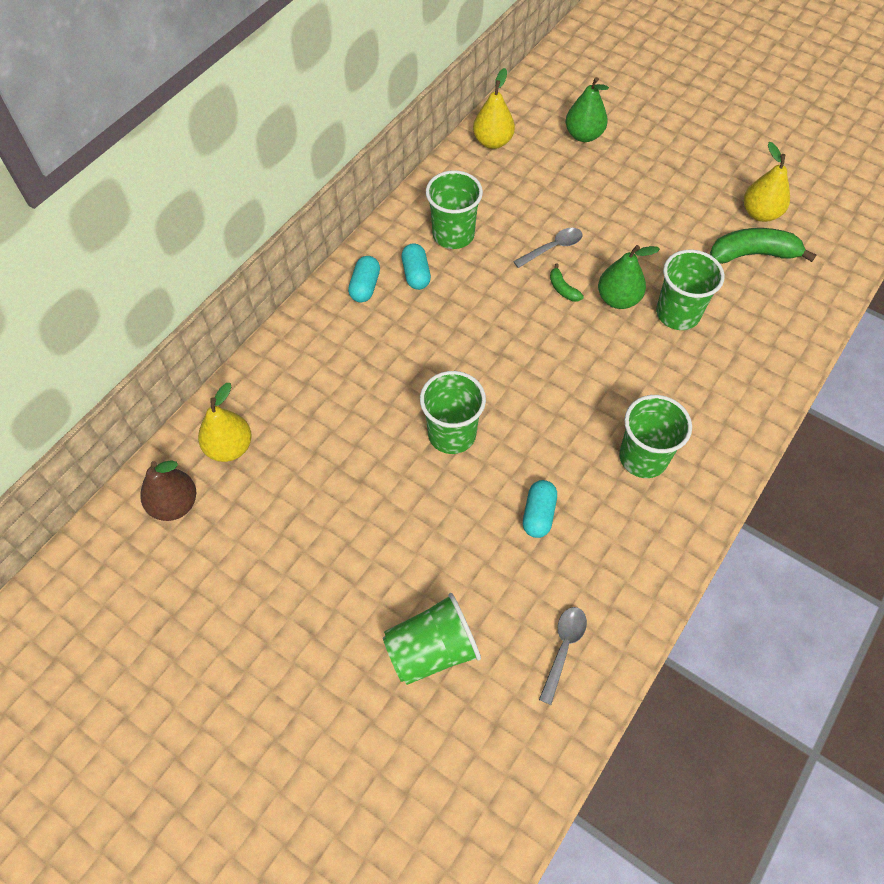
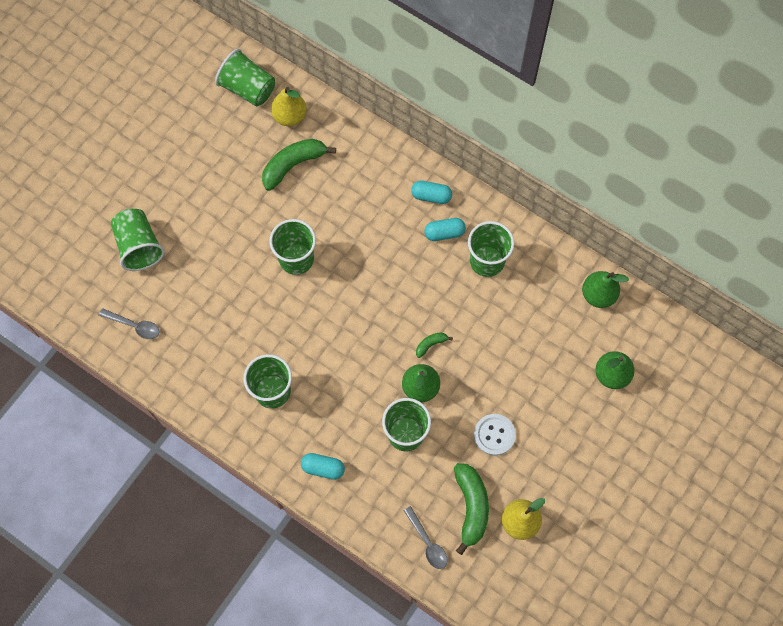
camera: 90 degrees right, 10 degrees up
brown pear [140,460,196,521] -> green cup [215,49,275,106]
yellow pear [473,68,515,149] -> green pear [582,271,629,308]
grey spoon [513,228,582,268] -> grey spoon moved to [403,506,447,569]
turquoise capsule [523,480,557,538] -> turquoise capsule moved to [301,453,345,480]
none -> green banana [262,139,336,191]
none -> white button [474,414,516,456]

